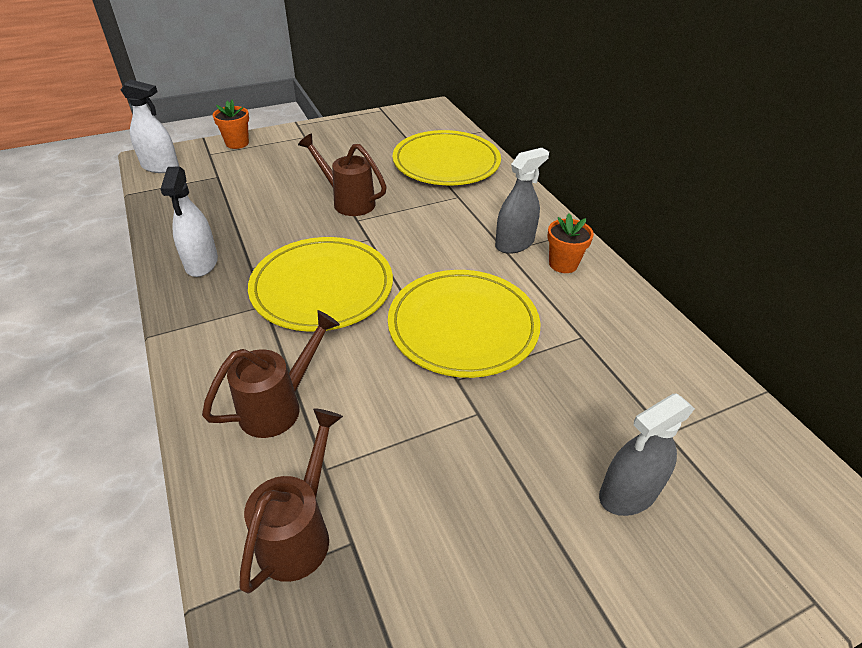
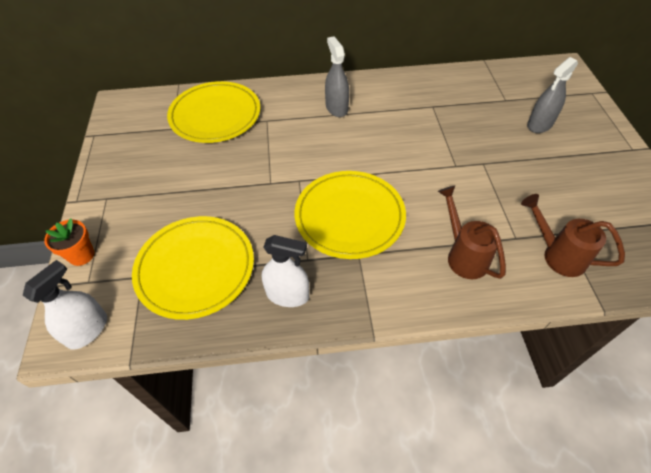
camera: 70 degrees left, 10 degrees up
brown watering can [298,133,387,216] -> none
yellow plate [388,270,541,378] -> yellow plate moved to [132,216,254,320]
orange flower pot [547,213,594,273] -> none
grey spray bottle [599,393,695,516] -> grey spray bottle turned 60 degrees clockwise [527,57,578,133]

